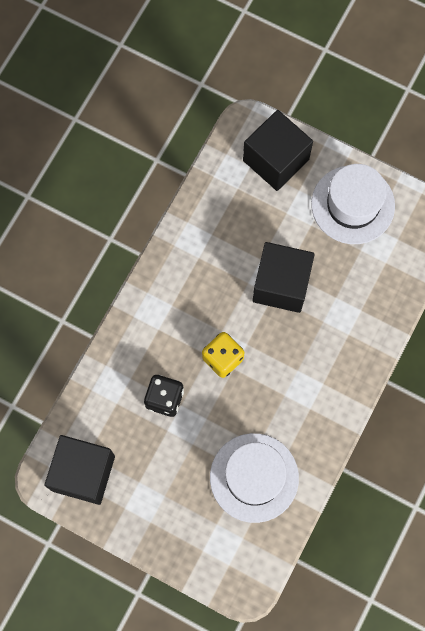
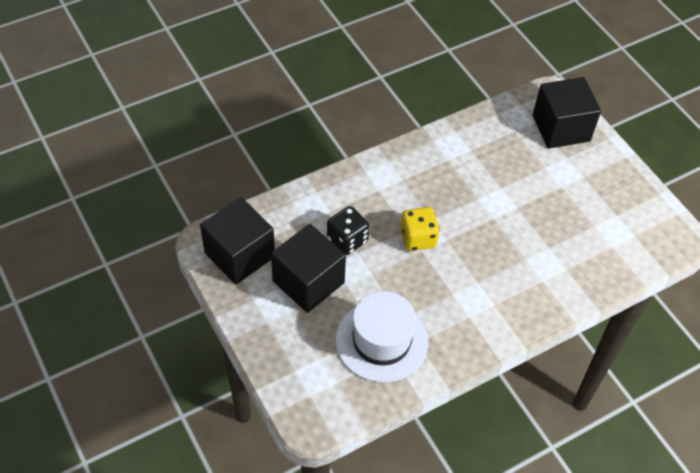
camera: 30 degrees right, 20 degrees down
black cube [252,242,315,313] -> black cube moved to [271,224,346,313]
white hat [311,164,395,244] -> none

